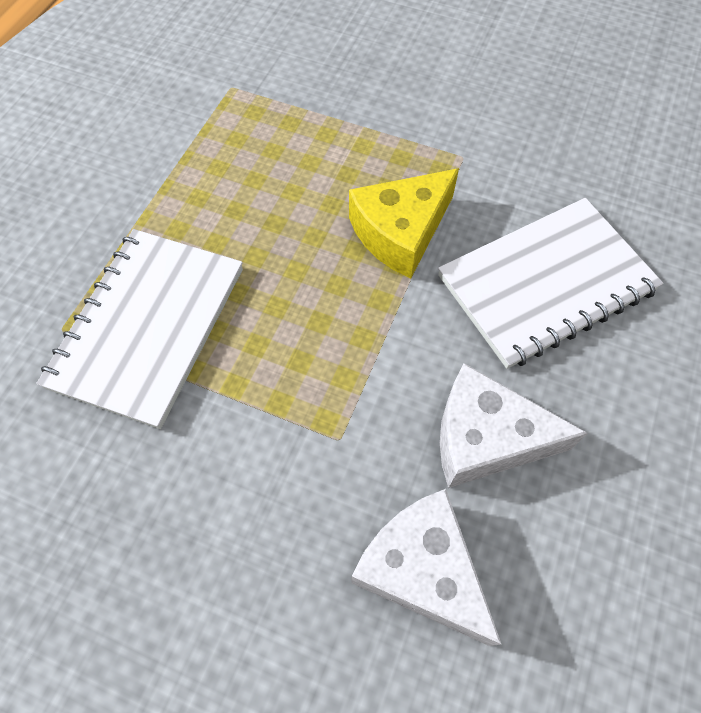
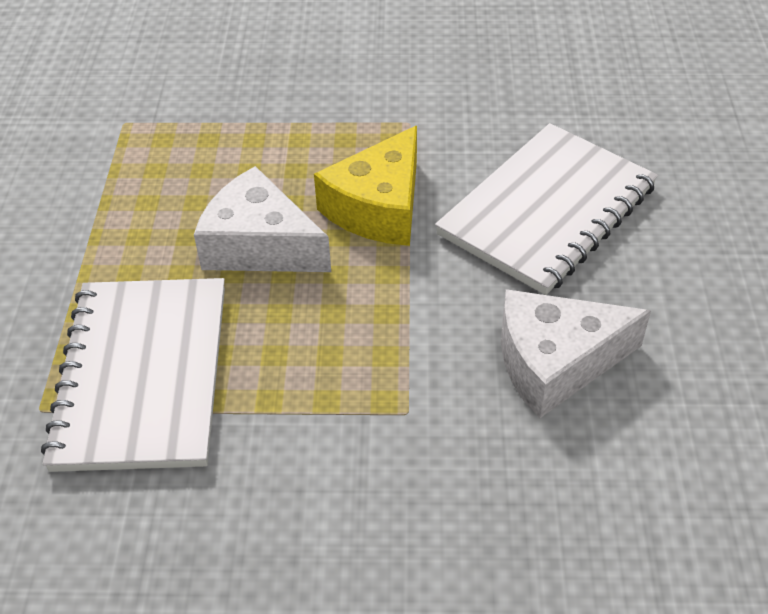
camera: 20 degrees left, 15 degrees down
white cheese [351,489,501,646] -> white cheese moved to [194,166,331,272]

